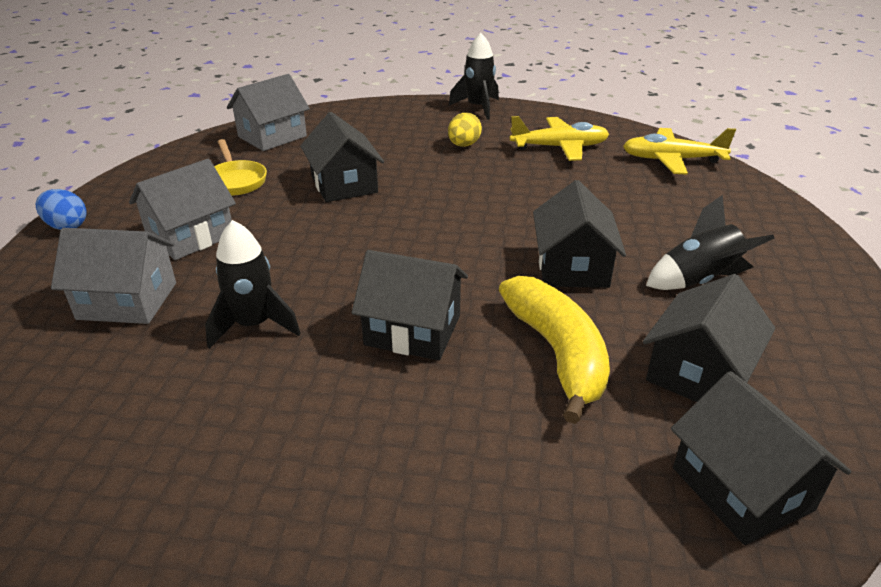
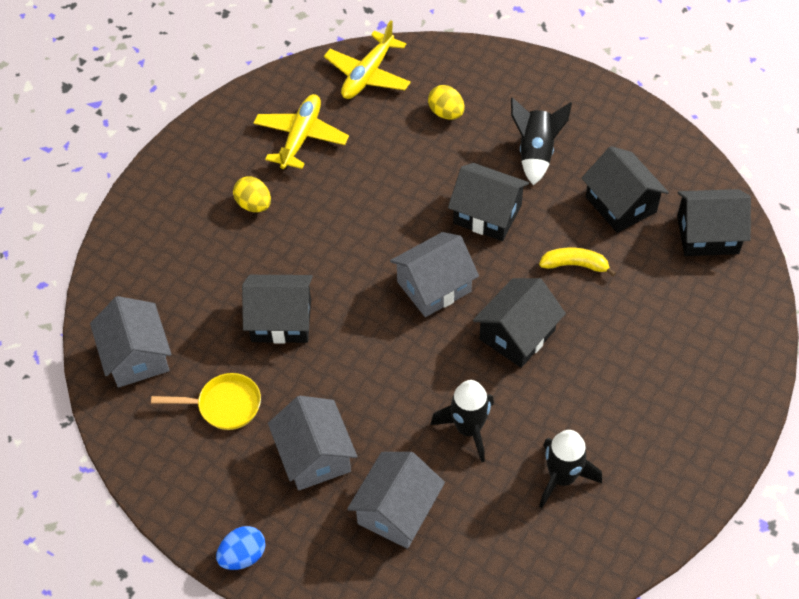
camera: 65 degrees left, 20 degrees up
black rocket [449,33,499,120] -> black rocket moved to [539,430,602,508]
yellow banana [499,276,610,424] -> yellow banana [539,248,616,276], size x0.55
none -> grey house [390,232,479,317]
none -> yellow egg [428,85,464,120]

